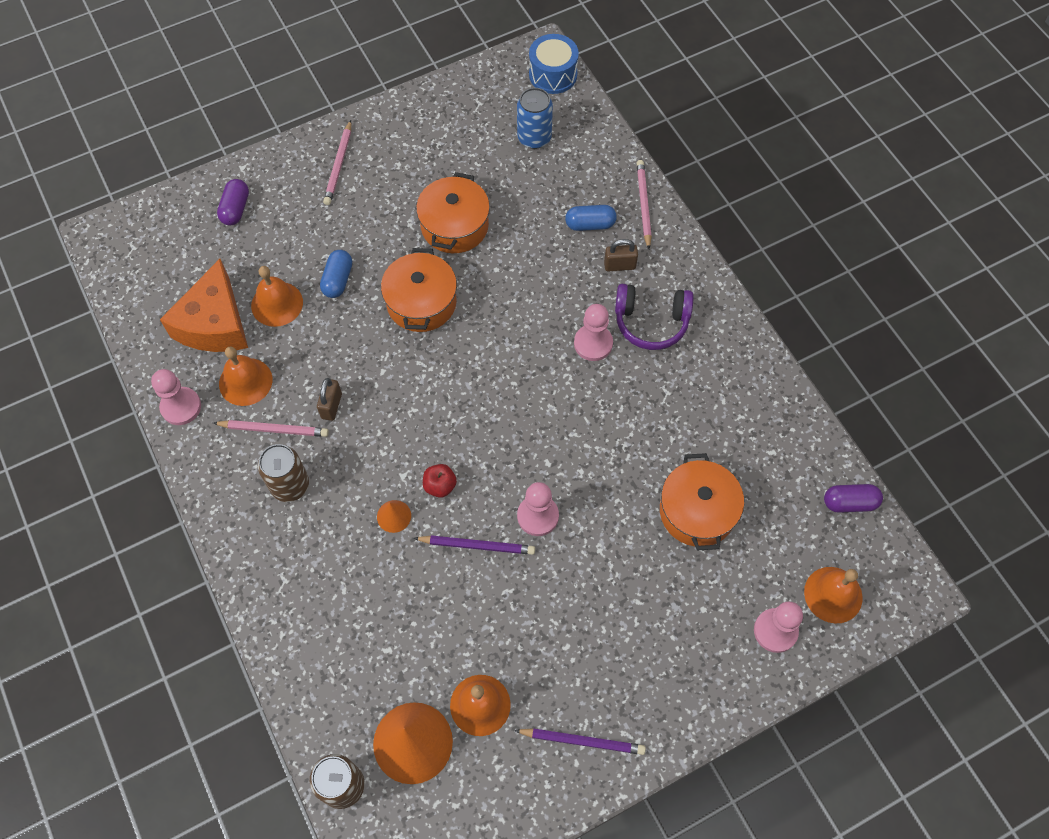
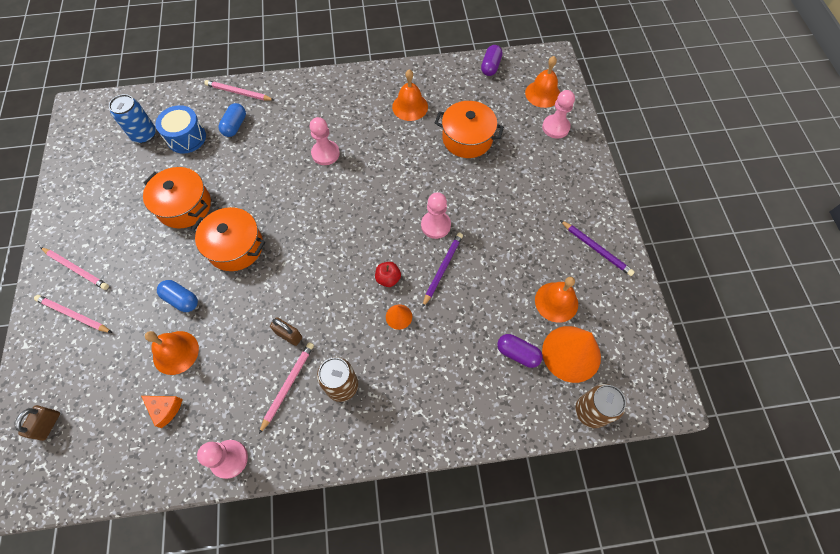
camera: 70 degrees left, 0 degrees up
orange cheese [160,259,248,352] -> orange cheese [141,396,183,428], size x0.45
purple capsule [217,179,249,226] -> purple capsule moved to [497,334,543,368]
orange bell [219,346,272,406] -> orange bell moved to [392,69,428,121]
purple pencil [514,728,646,755] -> purple pencil turned 105 degrees clockwise [560,220,635,276]
blue drum [529,34,579,94] -> blue drum moved to [155,105,206,154]
brown padlock [604,239,638,271] -> brown padlock moved to [15,405,60,441]
purple headphones [615,284,694,350] -> none
none -> pink pencil [34,295,112,333]

